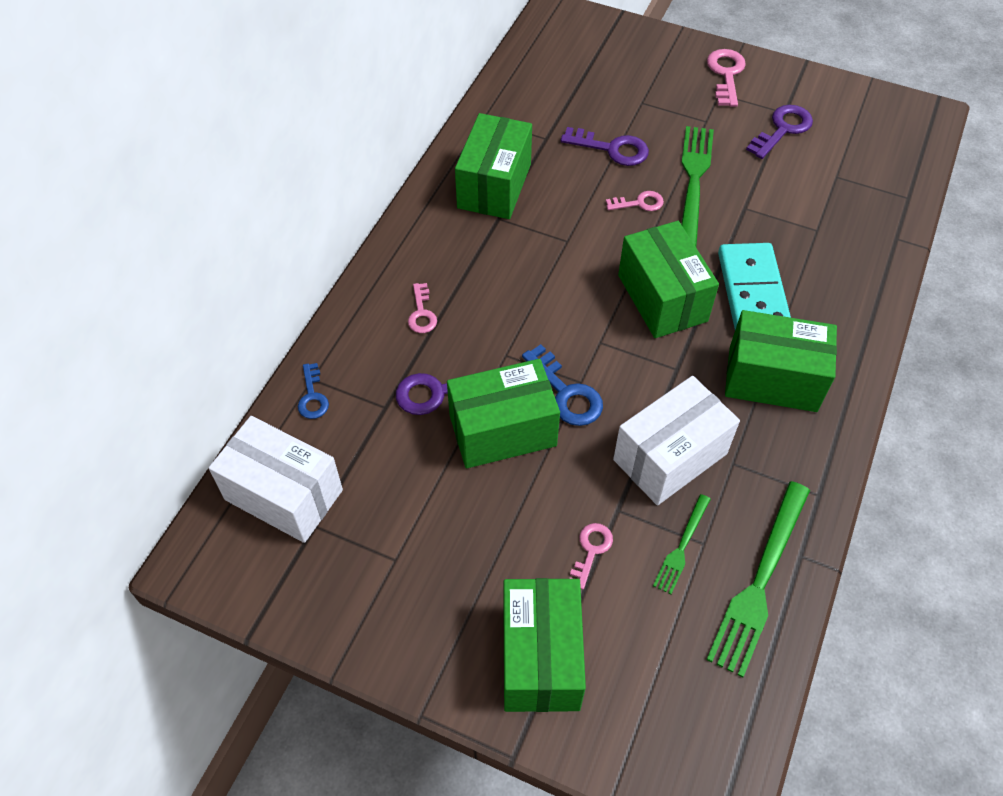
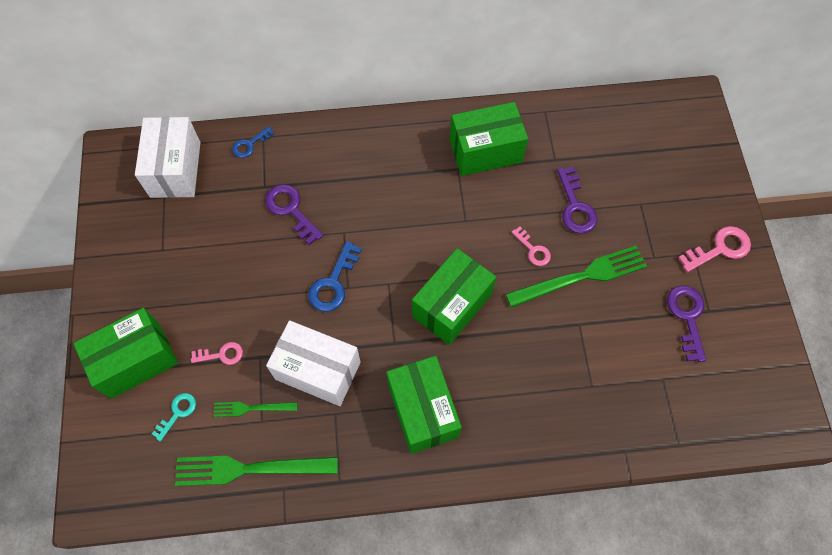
camera: 60 degrees right, 10 degrees up
pink key [408,283,437,333] -> none
green box [447,359,560,468] -> none
turquoise domino [718,243,791,330] -> none
purple key [746,105,813,159] -> purple key turned 105 degrees counterclockwise [667,286,706,362]
none -> turquoise key [152,393,196,442]

